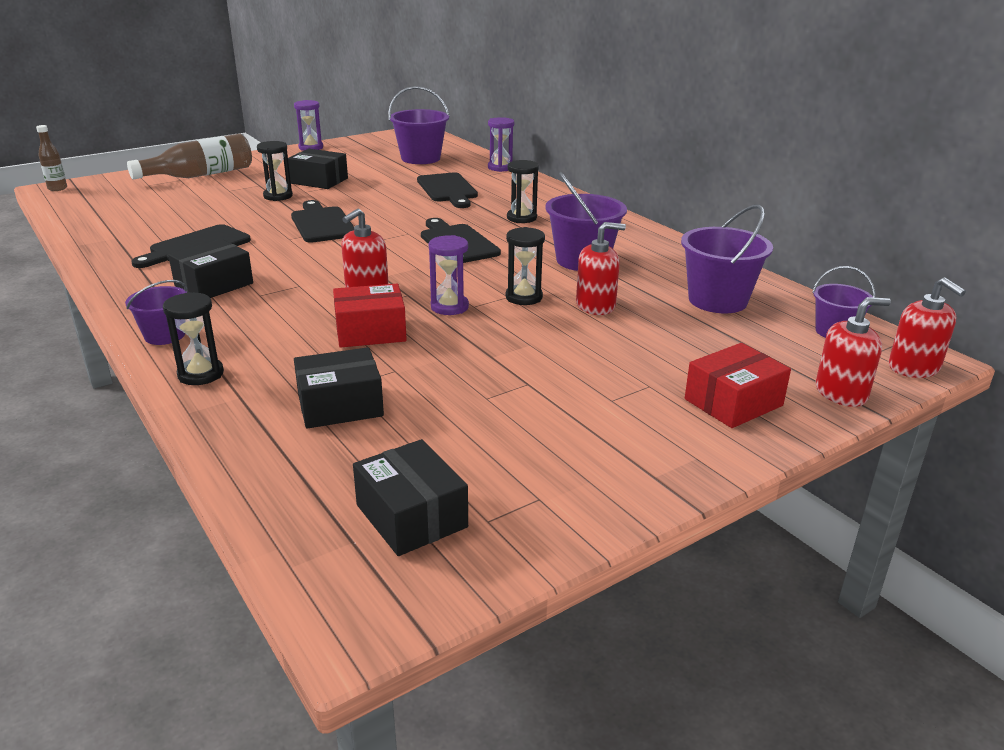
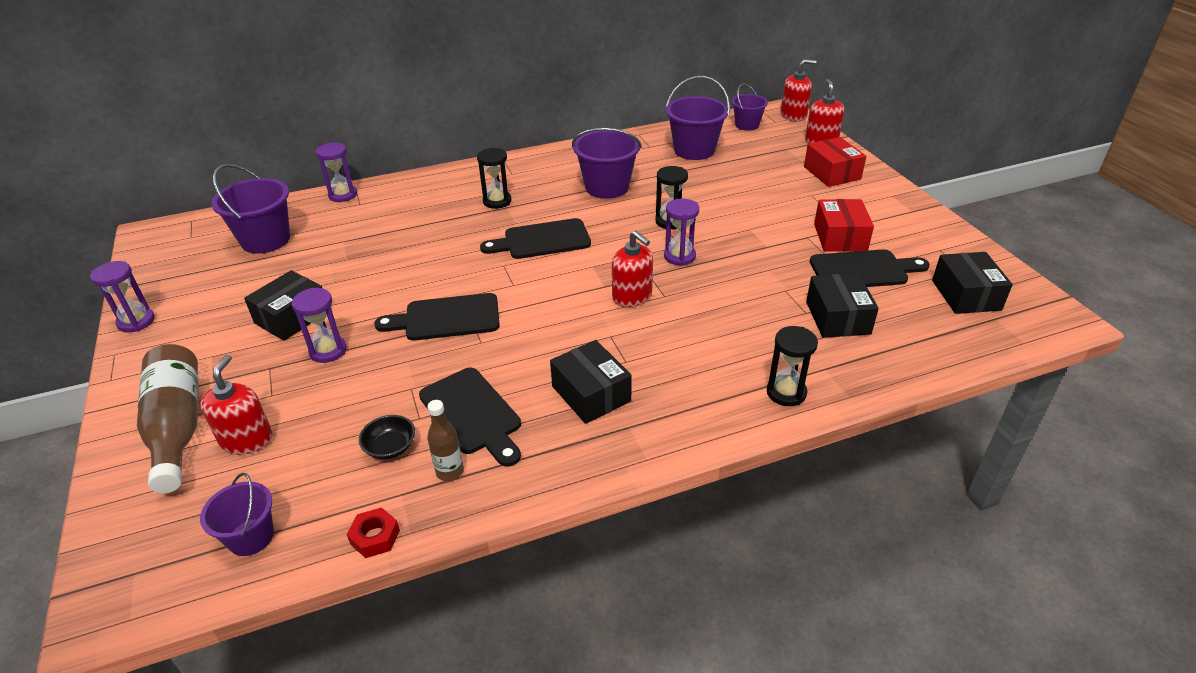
camera: 75 degrees left, 10 degrees up
brown bottle [36,125,67,191] -> brown bottle moved to [427,400,464,481]
purple bucket [125,280,187,345] -> purple bucket moved to [200,473,274,556]
black hourglass [257,141,293,201] -> purple hourglass [292,288,347,363]
red box [333,284,407,348] -> red box moved to [814,199,874,252]
black box [353,439,468,556] -> black box turned 75 degrees counterclockwise [932,252,1013,314]
black cutting board [417,172,478,208] -> black cutting board moved to [810,250,930,287]
red soap dispenser [576,222,626,315] -> red soap dispenser moved to [200,354,273,455]
none -> red nut [347,507,400,558]
none -> black bowl [359,415,415,460]

